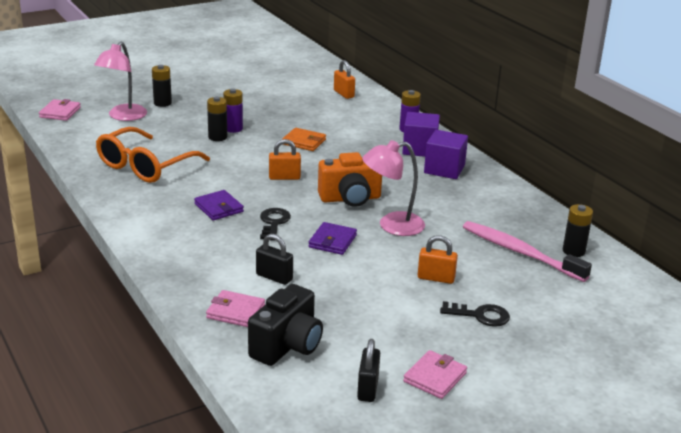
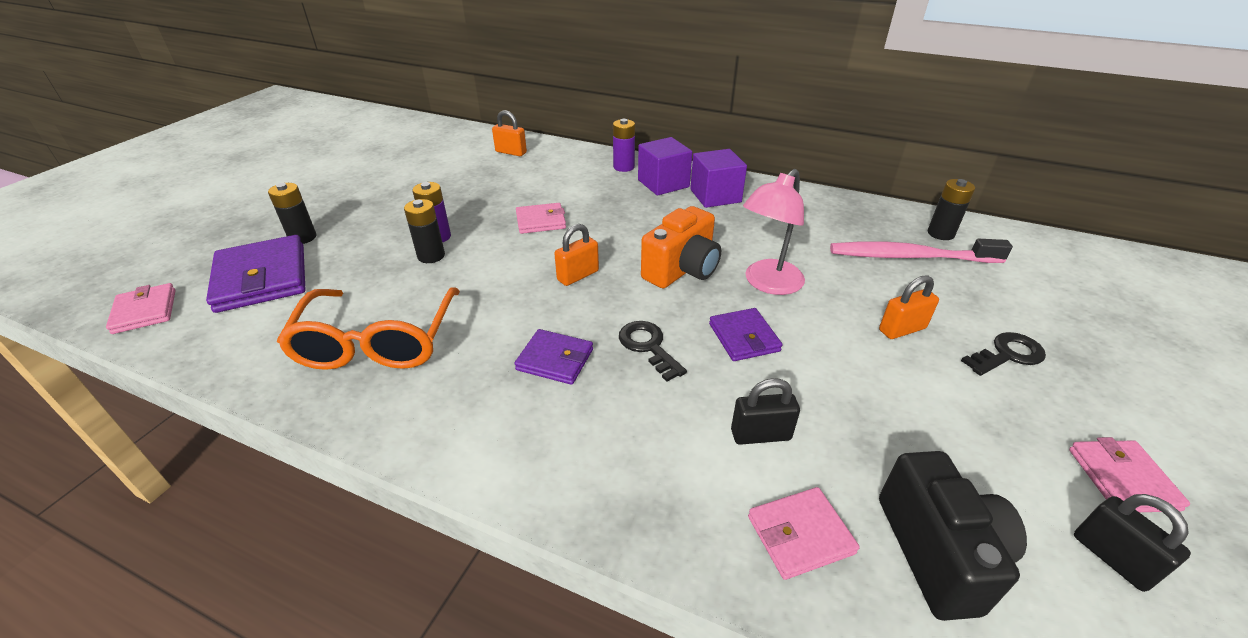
camera: 35 degrees left, 10 degrees up
pink lamp [94,42,147,121] -> purple wallet [206,235,306,313]
orange wallet [282,128,326,151] -> pink wallet [516,203,566,234]

